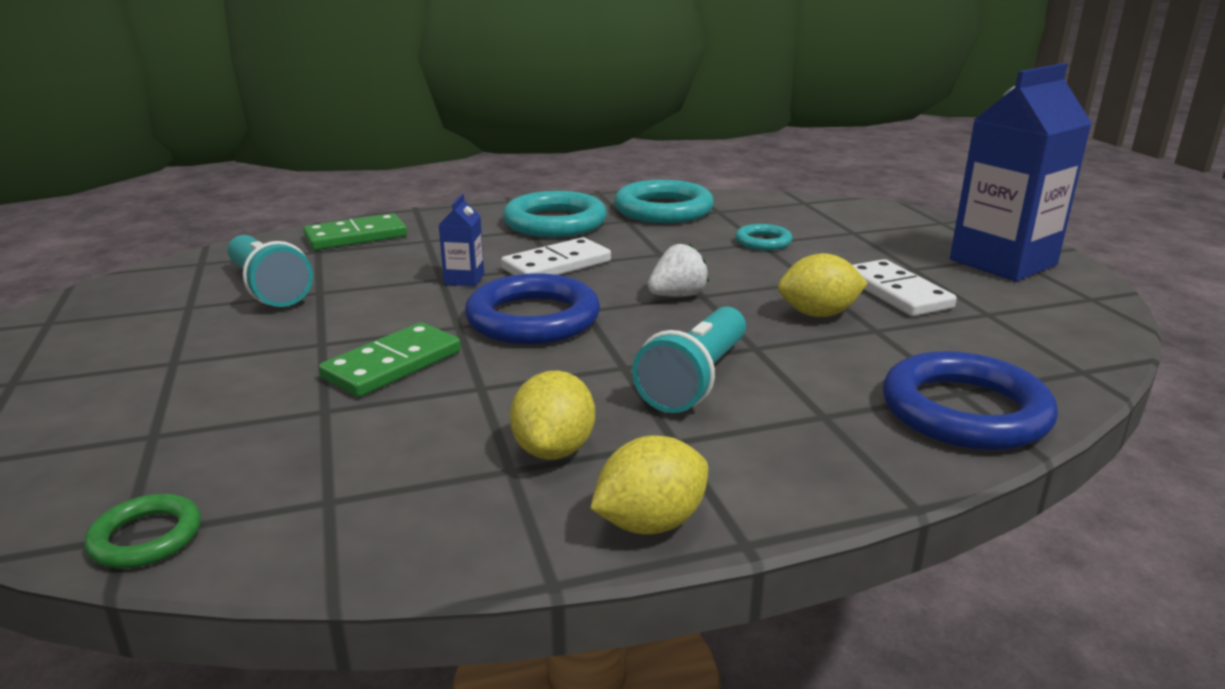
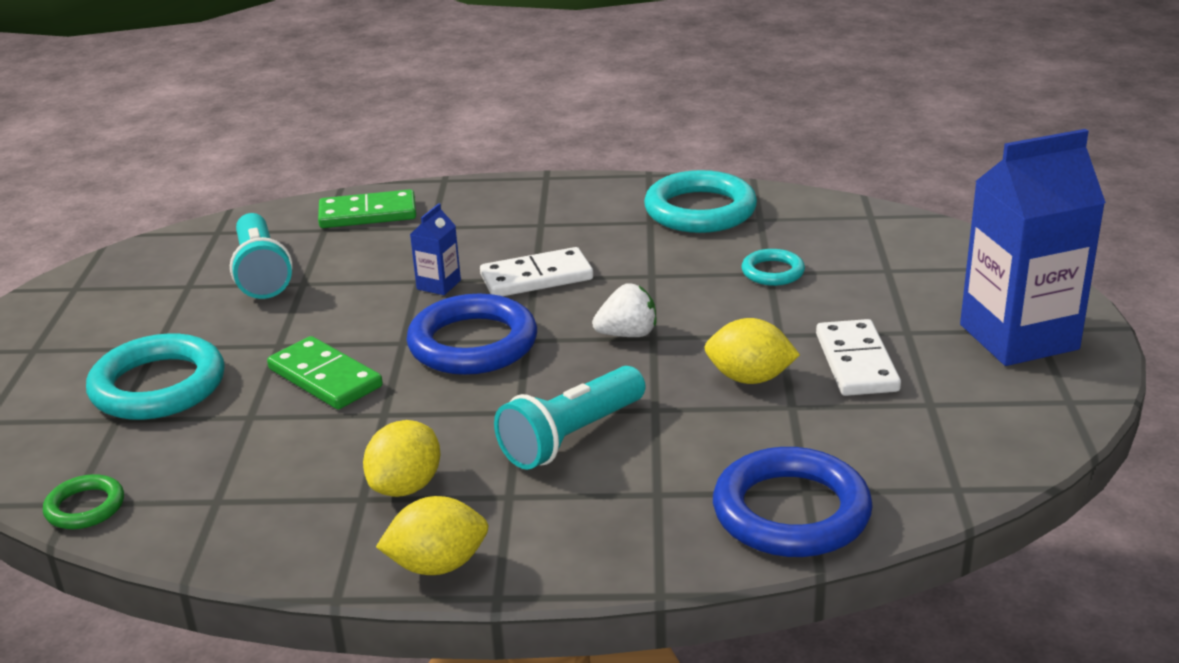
camera: 20 degrees right, 5 degrees up
green domino [319,322,461,397] -> green domino turned 75 degrees clockwise [267,336,383,409]
turquoise ring [503,191,607,237] -> turquoise ring moved to [86,333,225,420]

